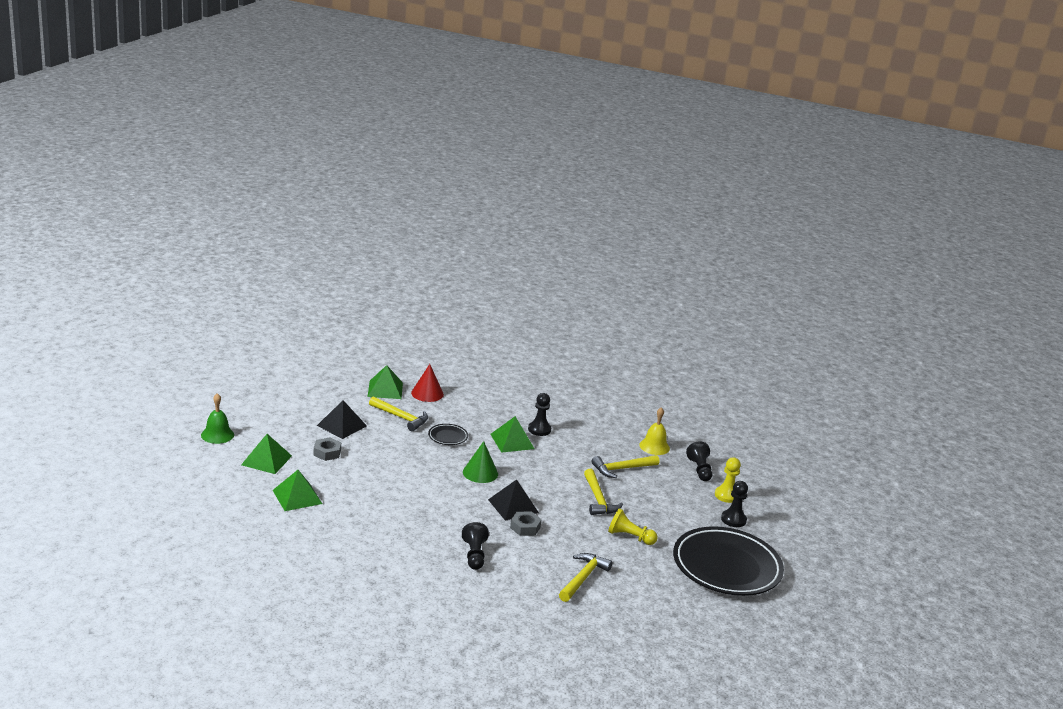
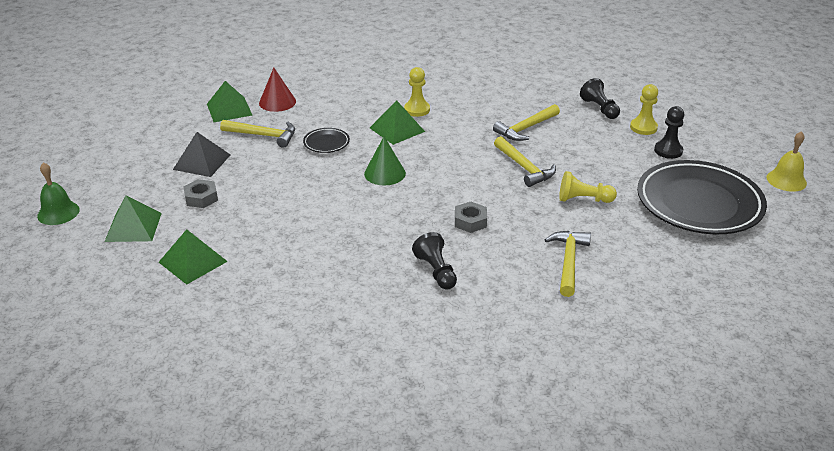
camera: 15 degrees left, 10 degrees up
black pyramid [488,479,539,521] -> none
black pawn [528,393,551,436] -> yellow pawn [404,67,430,117]
yellow bell [639,407,670,455] -> yellow bell moved to [766,131,807,192]

